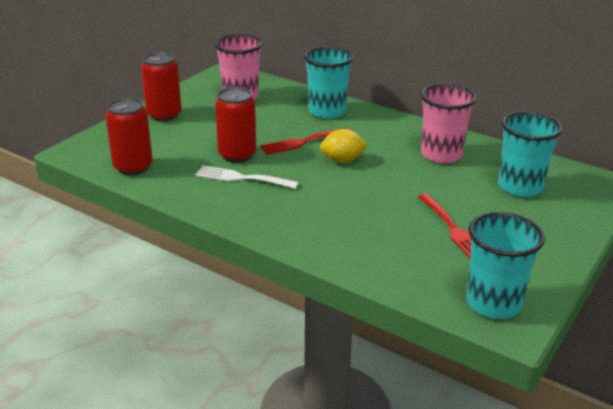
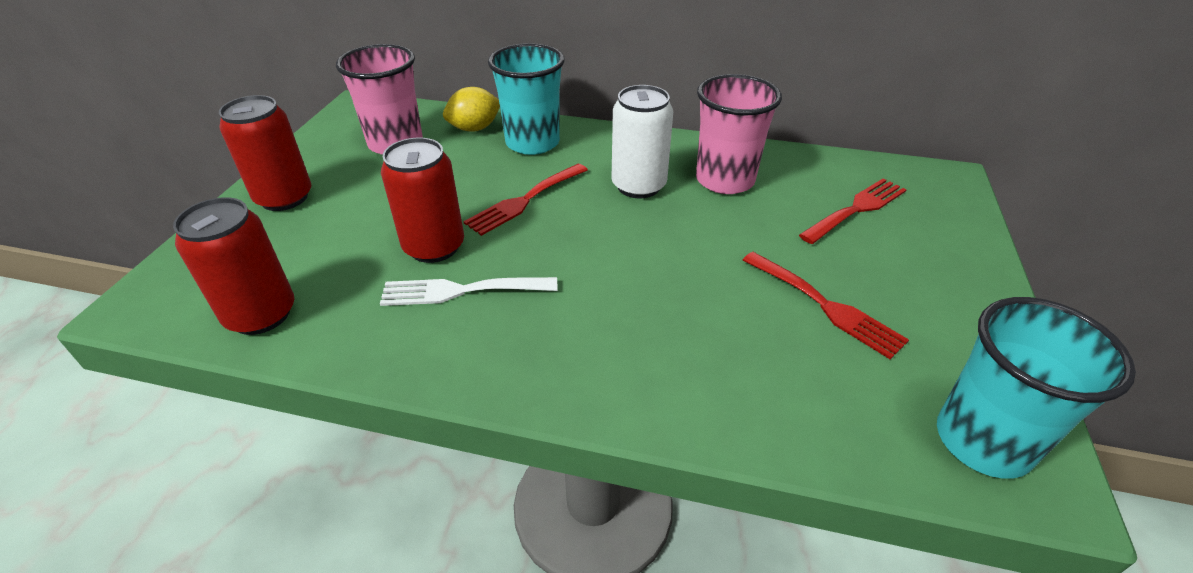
camera: 20 degrees left, 10 degrees up
yellow lemon [320,129,368,163] -> yellow lemon moved to [443,87,500,131]
turquoise cup [498,111,563,197] -> red fork [799,178,907,244]
none -> white can [612,85,673,198]

